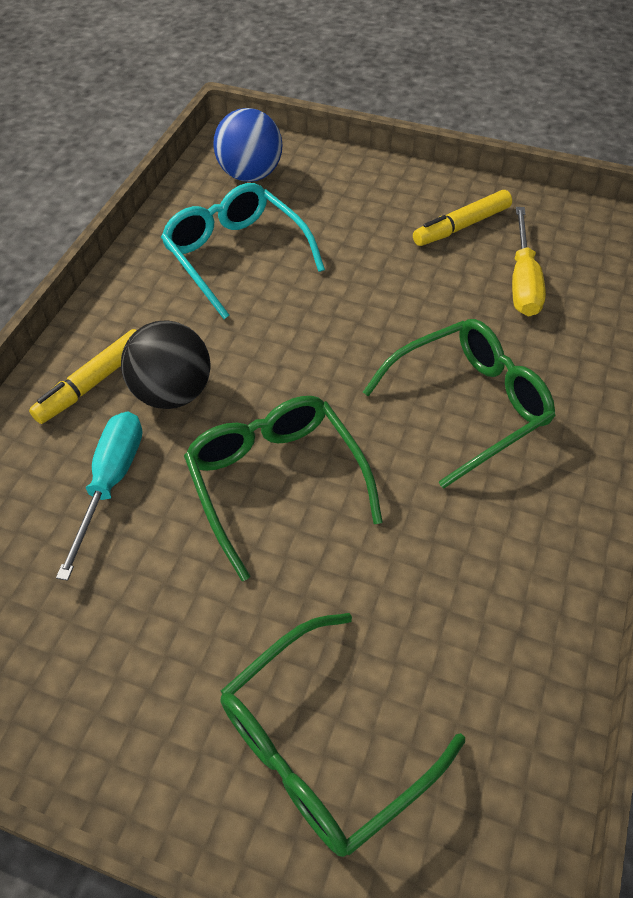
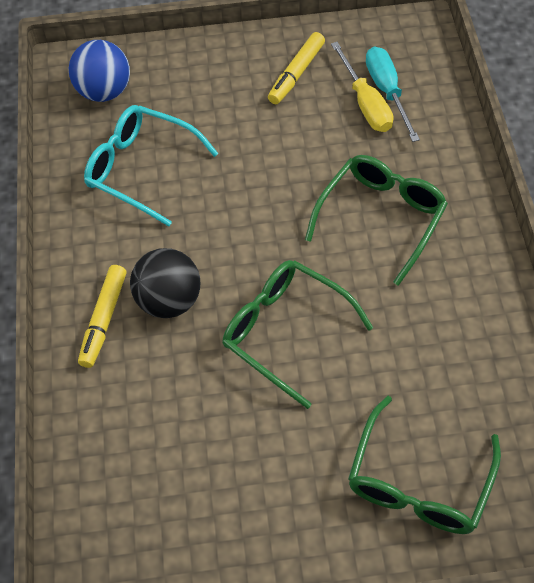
camera: 25 degrees left, 5 degrees up
turquoise screwdriver [56,411,142,581] -> turquoise screwdriver moved to [366,47,420,142]

